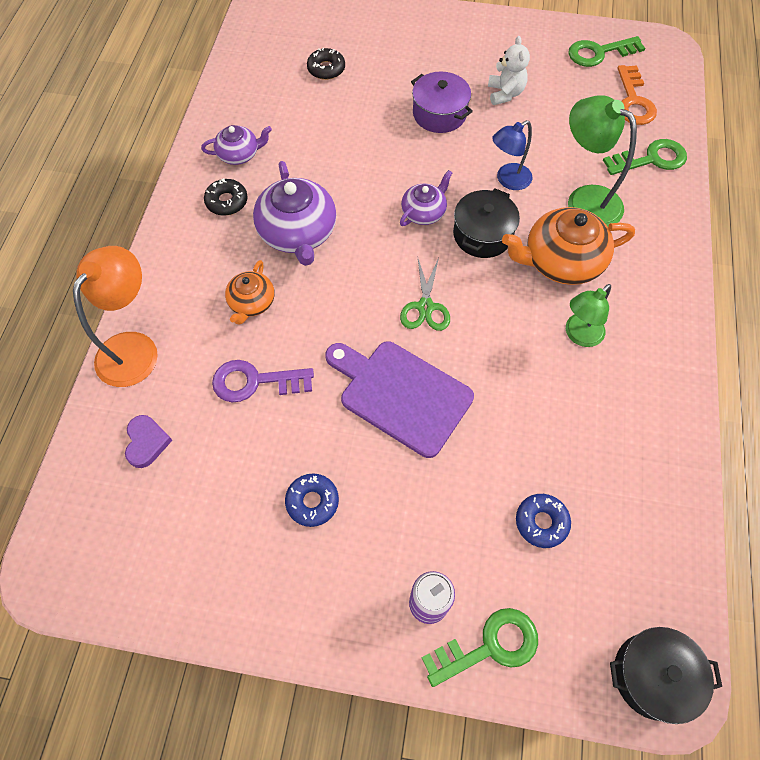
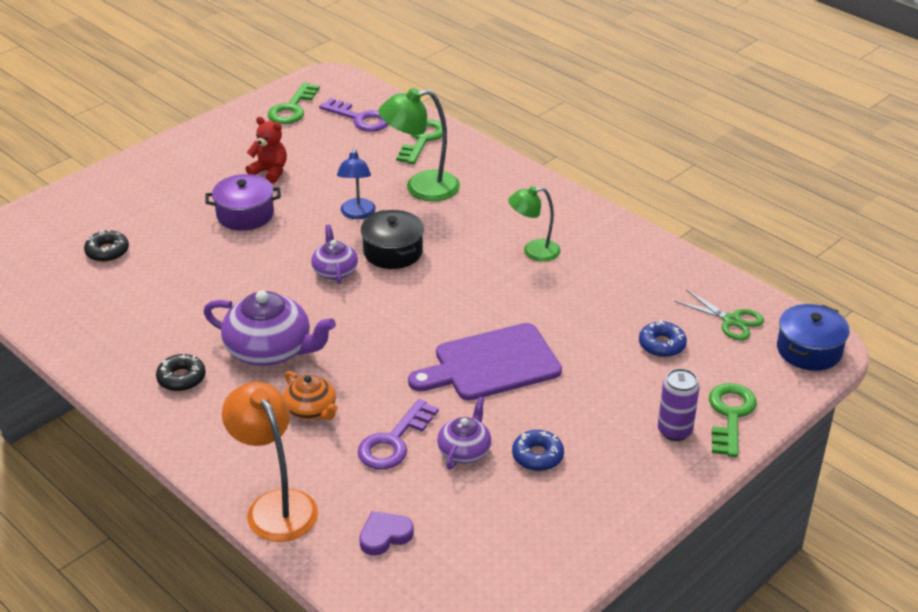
camera: 55 degrees left, 25 degrees down
purple heart [125,415,173,468] -> purple heart turned 60 degrees counterclockwise [359,511,414,556]
purple teapot [201,125,272,165] -> purple teapot moved to [437,397,491,469]
green scissors [400,258,450,331] -> green scissors moved to [674,290,764,340]
white teddy bear [488,36,530,105] -> red teddy bear [246,117,287,184]
orange teapot [502,207,635,285] -> none
green lamp [566,284,611,347] -> green lamp turned 90 degrees clockwise [508,186,561,262]
black pot [610,627,722,724] -> blue pot [777,304,850,371]
orange key [617,65,657,125] -> purple key [319,98,389,132]

